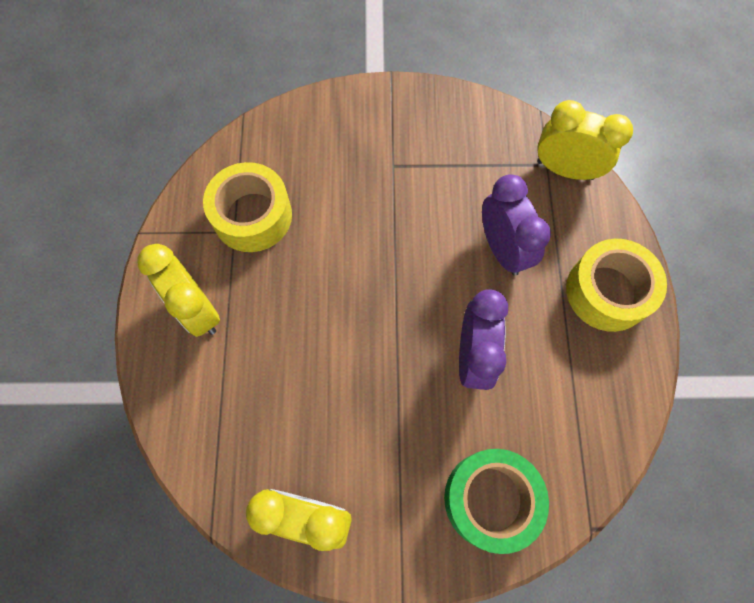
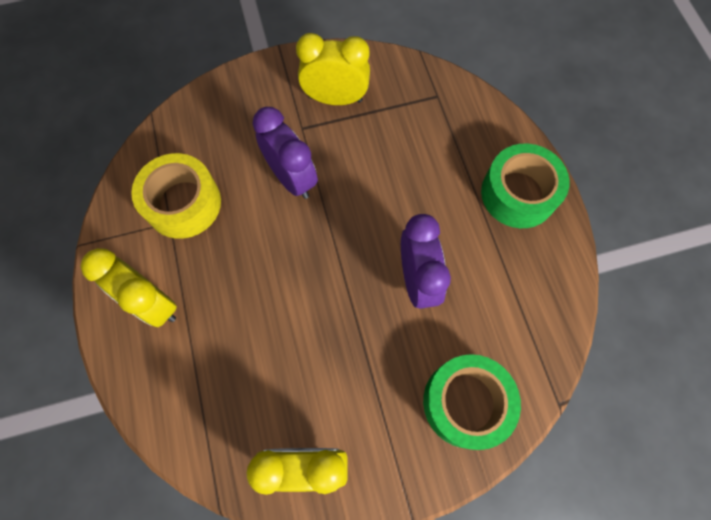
camera: 15 degrees left, 0 degrees up
purple clock [482,174,551,276] -> purple clock moved to [253,107,318,199]
yellow clock [537,100,633,180] -> yellow clock moved to [296,33,370,105]
yellow tape [566,239,667,332] -> green tape [481,144,570,228]

